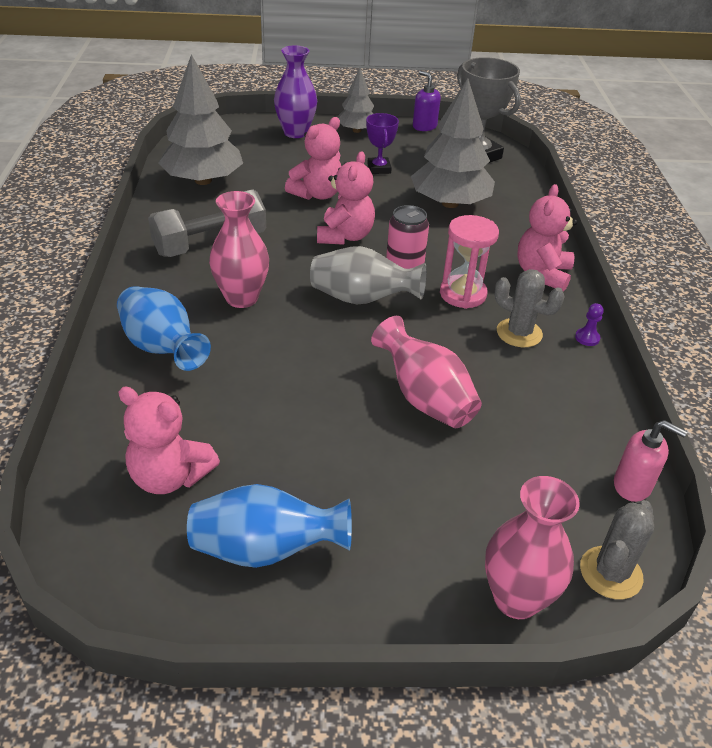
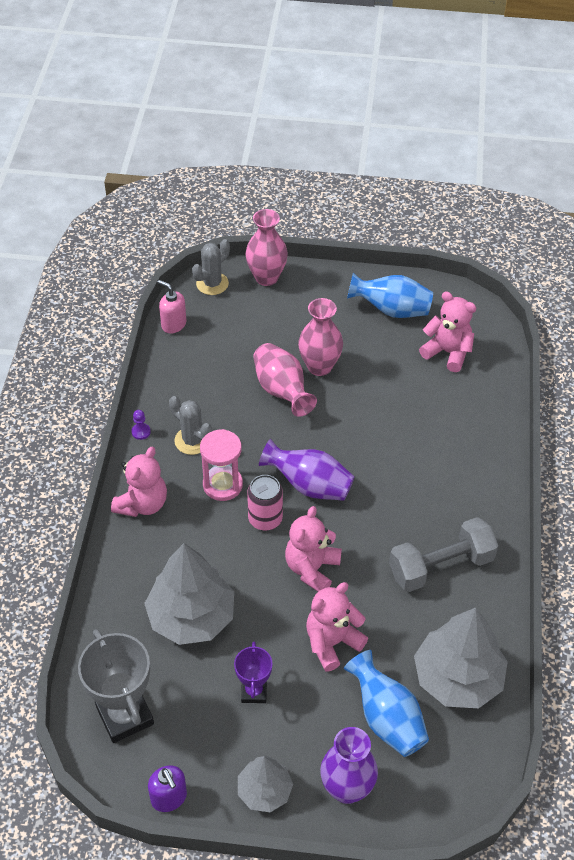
camera: 170 degrees left, 10 degrees up
blue vase [117,286,211,371] -> blue vase moved to [344,650,429,757]
pink vase [209,191,269,308] -> pink vase moved to [298,298,343,376]
grey vase [310,246,427,304] -> purple vase [259,439,355,501]

